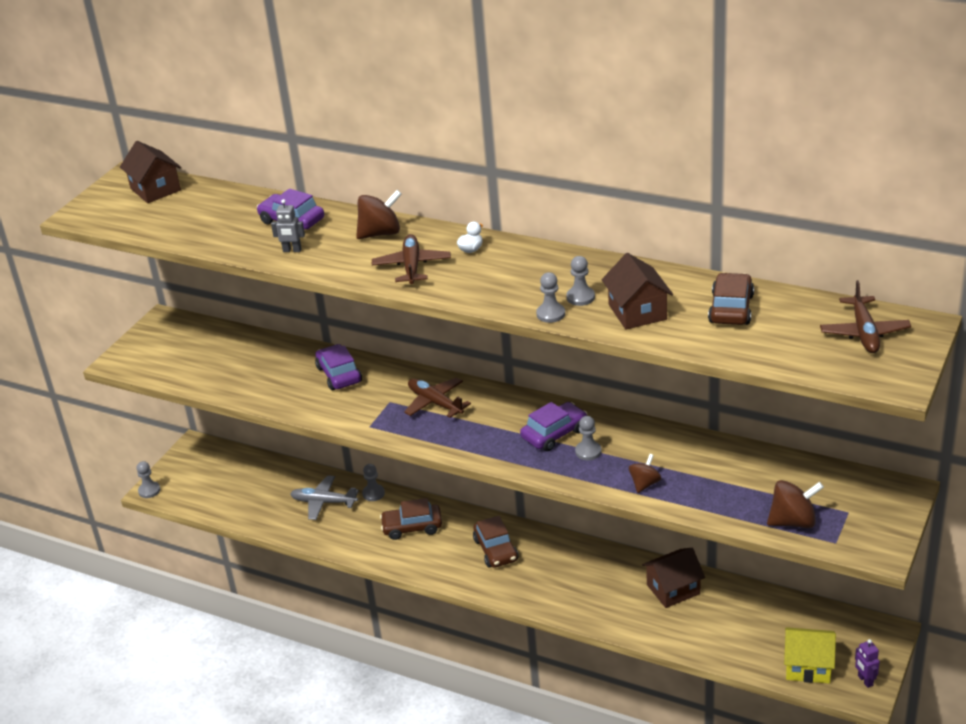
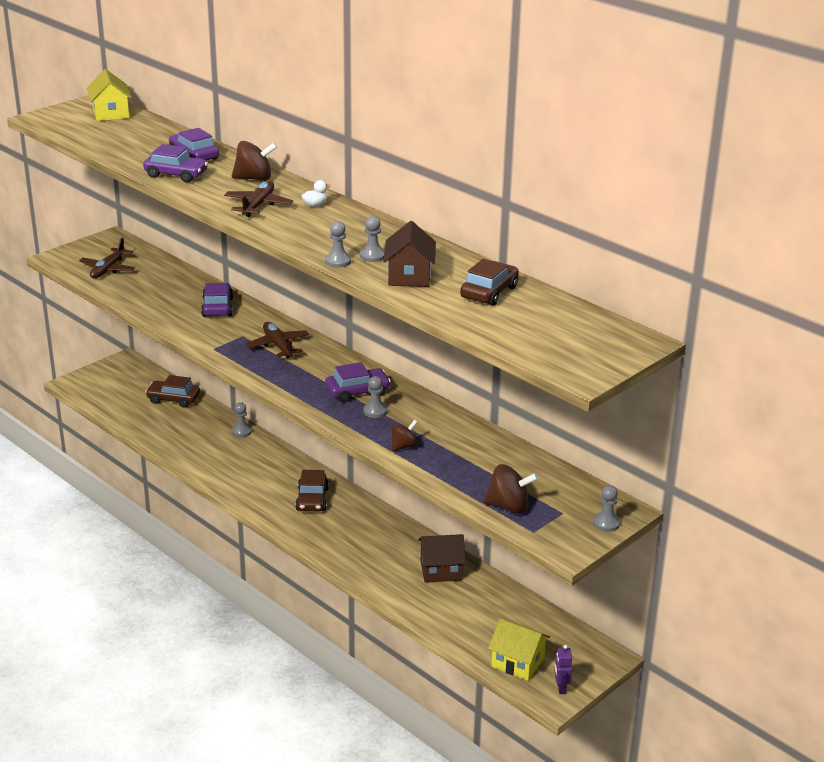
camera: 15 degrees right, 5 degrees down
brown house [120,141,181,203] -> yellow house [87,69,132,121]
grey pawn [137,461,160,498] -> grey pawn moved to [593,485,620,532]
grey robot [271,199,305,252] -> purple car [143,144,208,183]
grey plane [290,475,359,520] -> none
brown car [380,498,442,540] -> brown car moved to [145,375,200,408]
brown plane [820,280,911,353] -> brown plane moved to [79,237,135,278]

